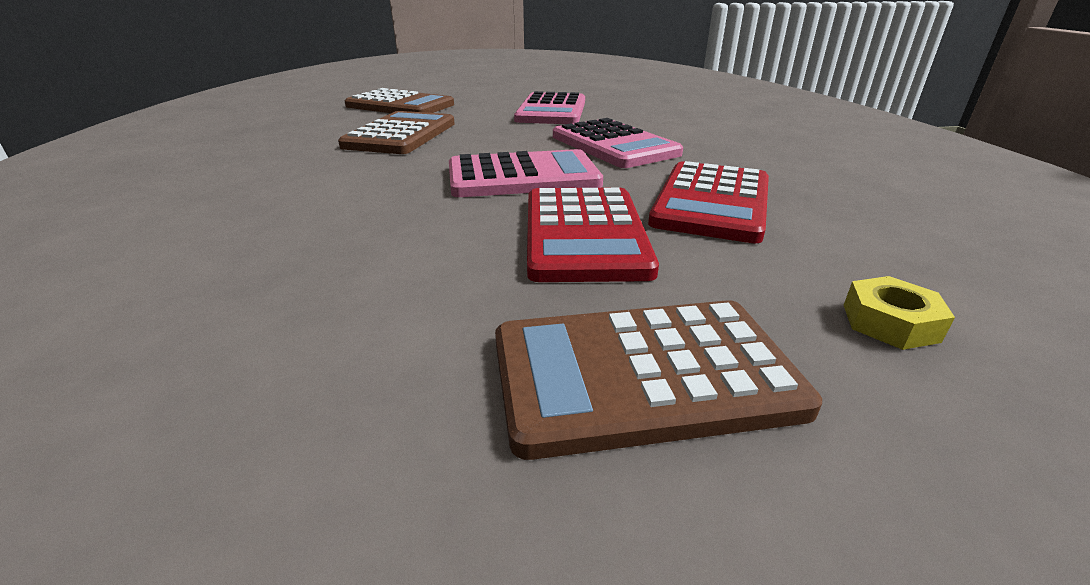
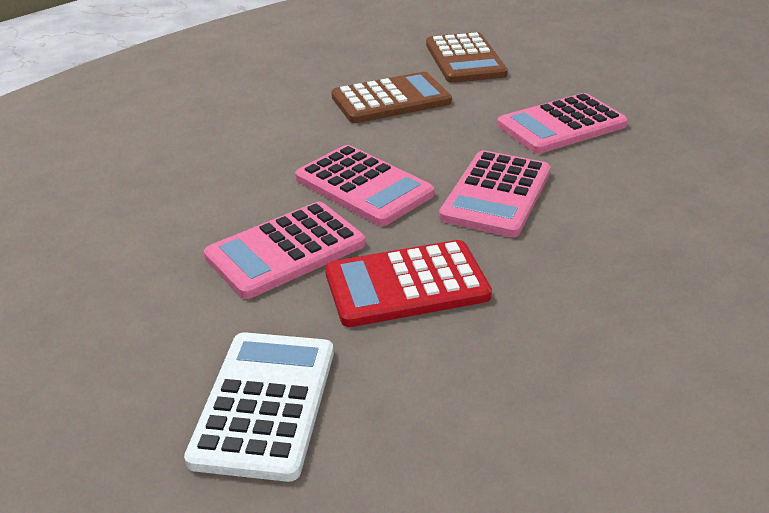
camera: 55 degrees right, 5 degrees up
brown calculator [495,300,822,460] -> none
red calculator [527,188,659,282] -> pink calculator [204,202,365,299]
yellow nut [844,276,955,350] -> white calculator [184,332,334,482]

